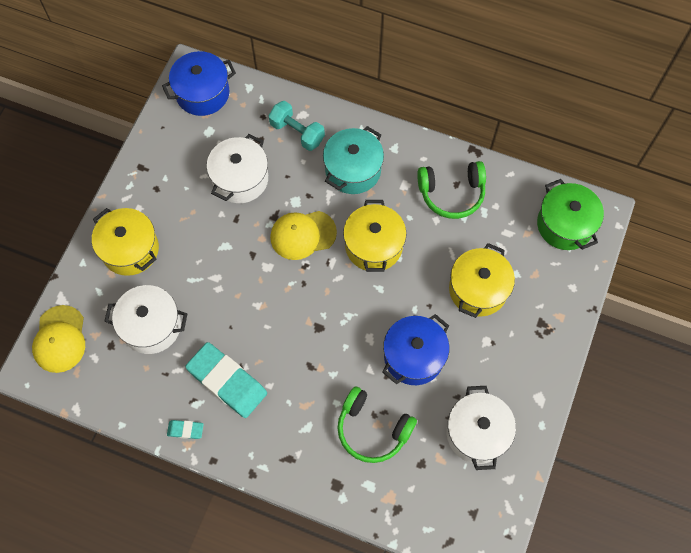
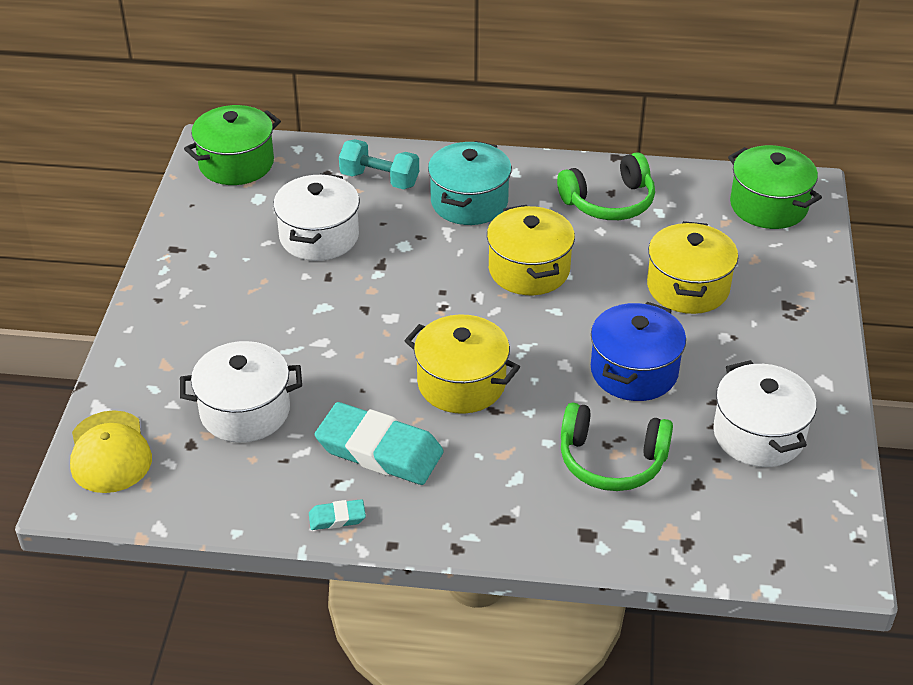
camera: 15 degrees left, 25 degrees down
yellow pot [92,208,159,276] -> yellow pot moved to [405,314,520,414]
blue pot [162,51,236,116] -> green pot [184,105,281,185]
yellow cap [270,211,337,260] -> none

